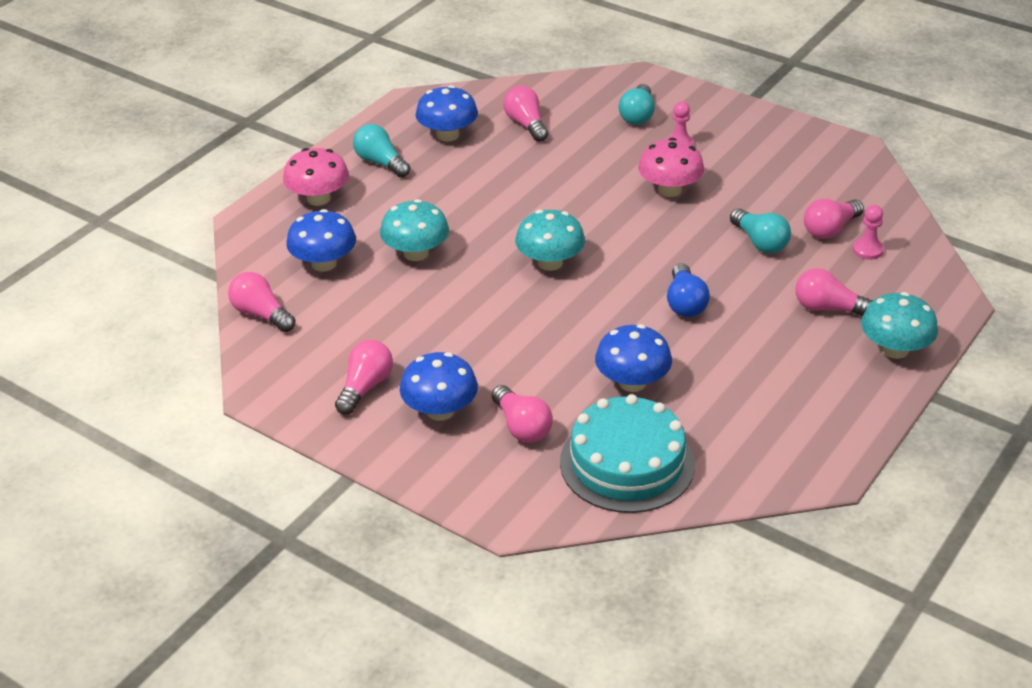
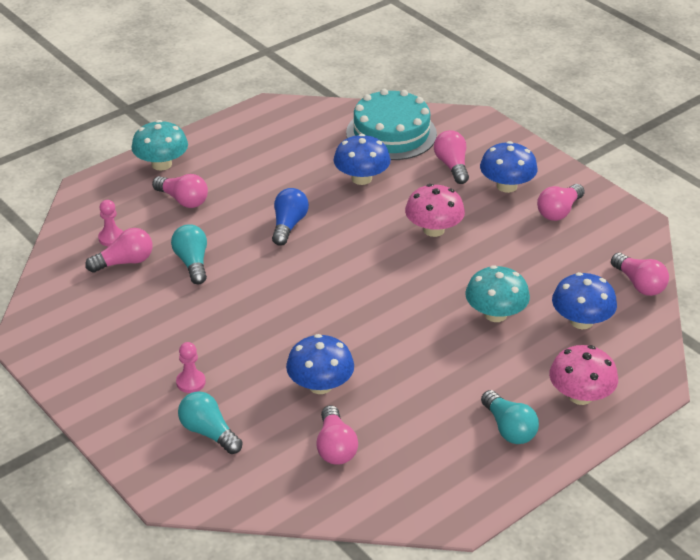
camera: 165 degrees left, 0 degrees up
blue mushroom [416,85,478,141] -> blue mushroom moved to [286,334,354,394]
turquoise mushroom [515,210,585,271] -> none
turquoise light bulb [619,84,655,125] -> turquoise light bulb turned 75 degrees counterclockwise [178,391,242,454]
pink mushroom [638,138,704,197] -> pink mushroom moved to [405,184,465,237]

